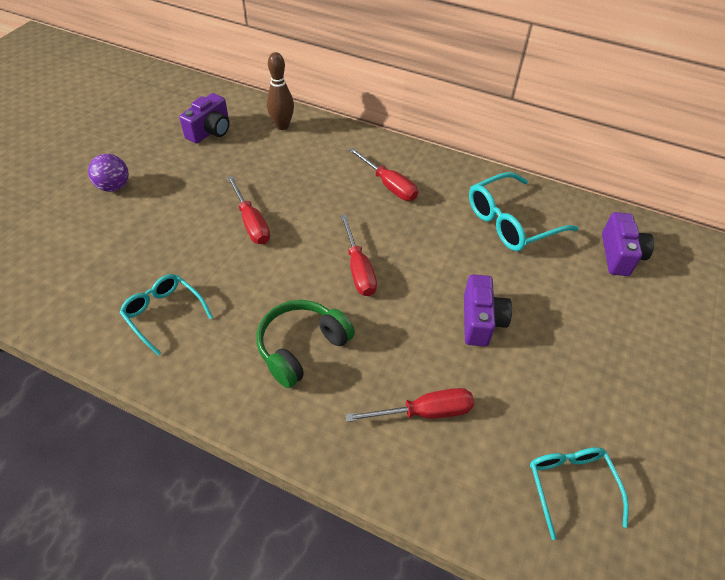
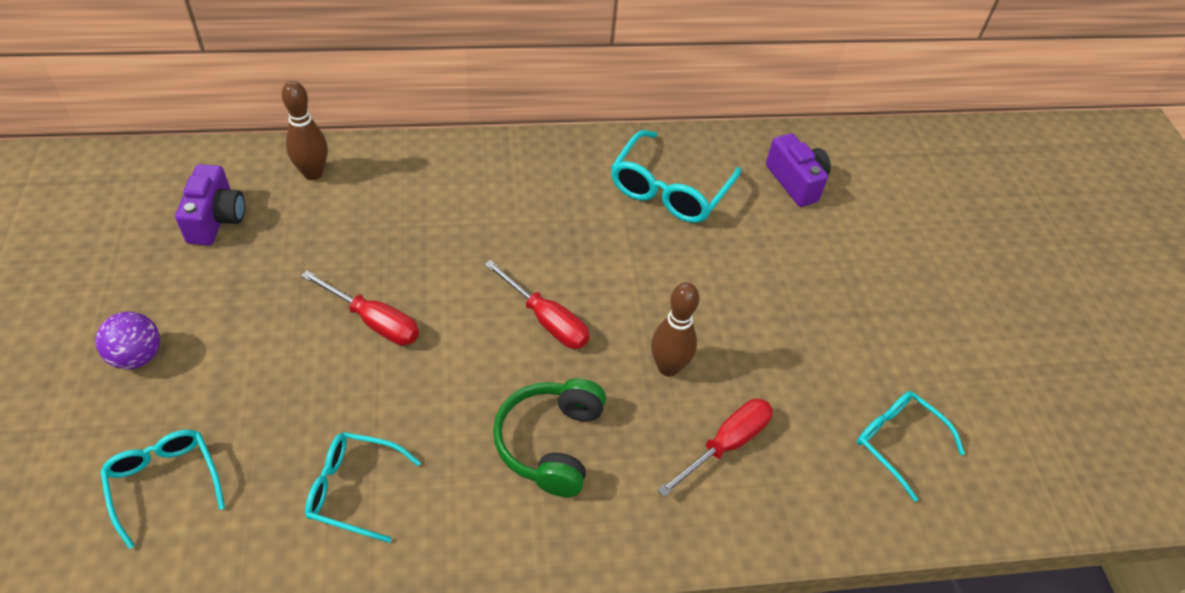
camera: 35 degrees left, 0 degrees up
red screwdriver [349,148,418,201] -> none
purple camera [464,274,512,347] -> none
none -> turquoise glasses [100,430,225,549]
none -> brown bowling pin [651,282,699,377]

